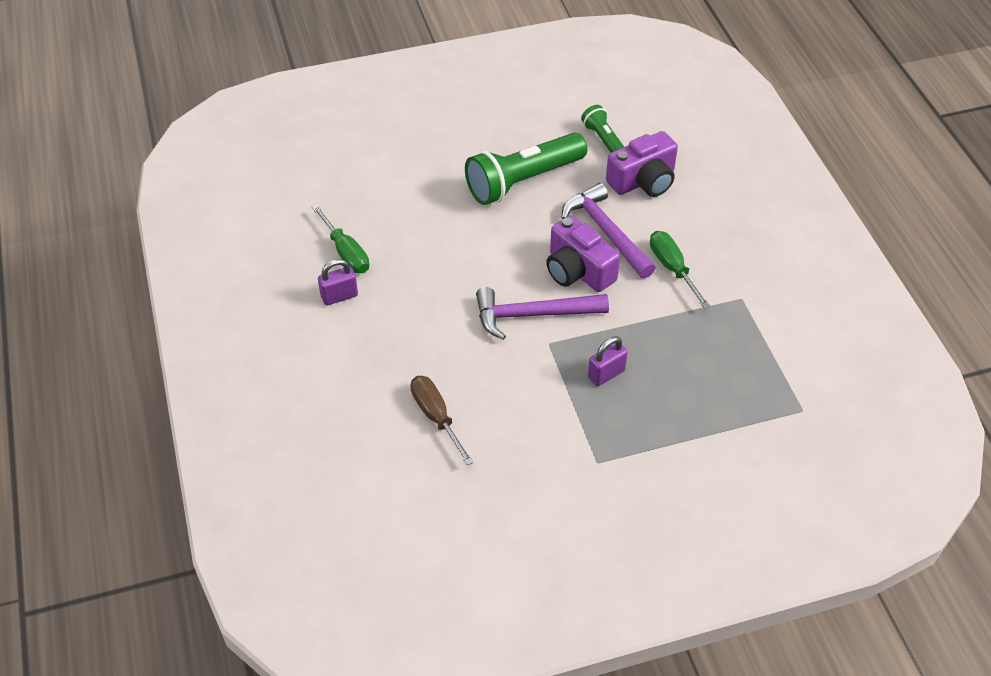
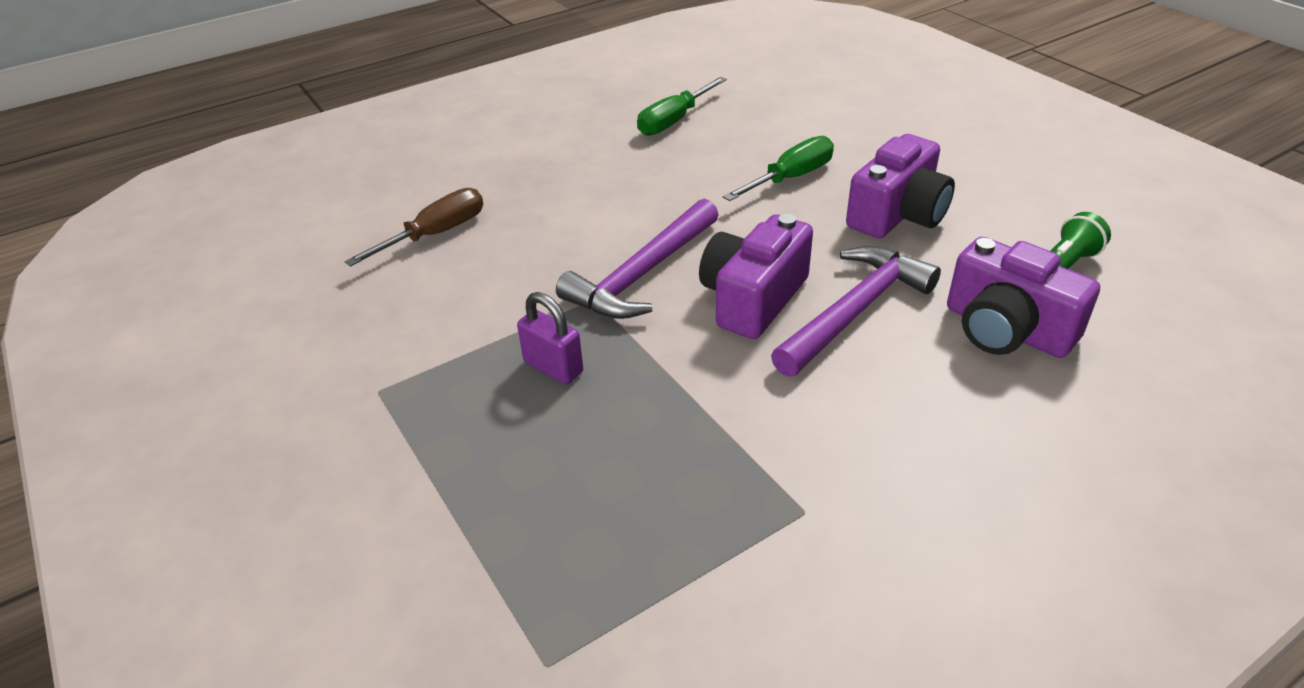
camera: 75 degrees right, 10 degrees down
purple padlock [318,259,358,305] -> none
green flashlight [465,132,587,205] -> purple camera [846,134,955,238]
purple hammer [476,287,609,340] -> purple hammer turned 120 degrees counterclockwise [556,199,719,319]
green screwdriver [650,231,710,309] -> green screwdriver moved to [723,136,834,201]

